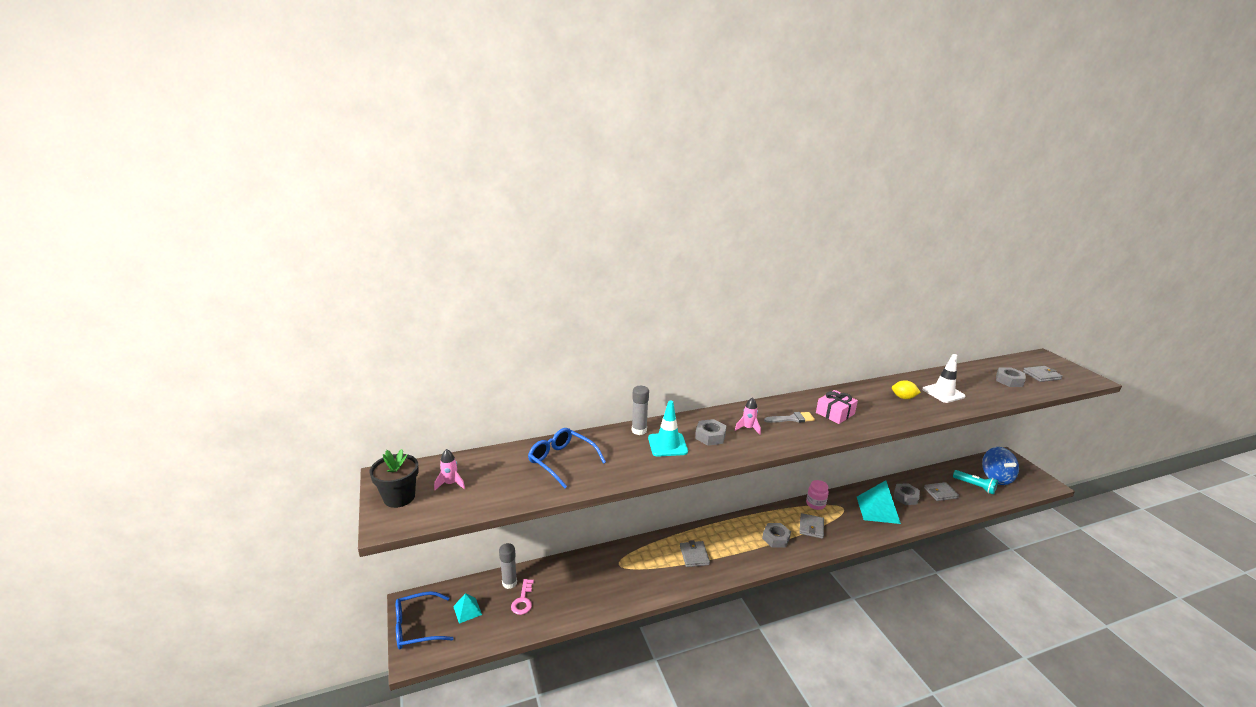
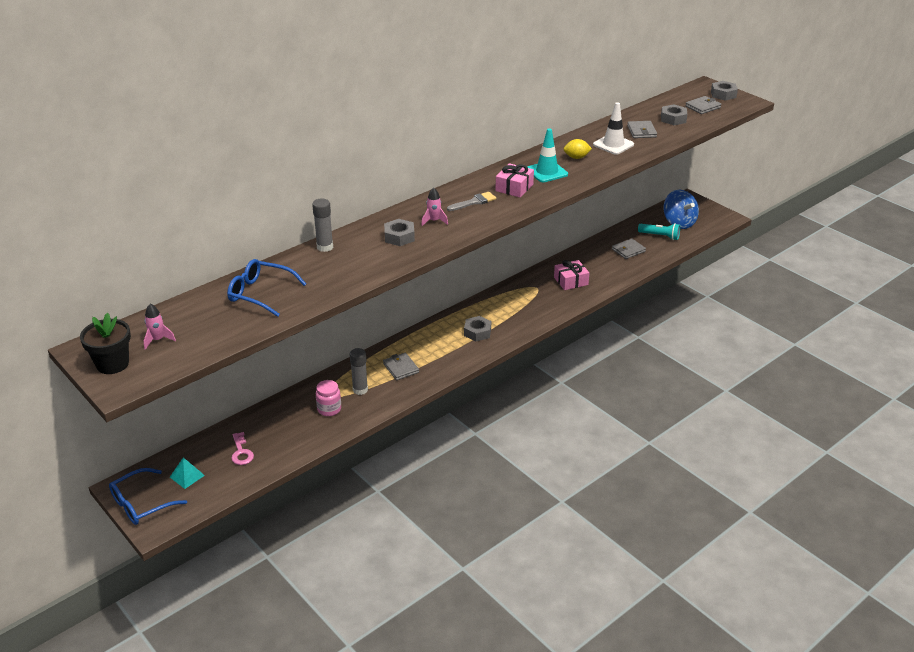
camera: 20 degrees left, 10 degrees up
grey glue stick [499,543,517,589] -> grey glue stick moved to [350,348,368,395]
turquoise traffic cone [648,401,688,457] -> turquoise traffic cone moved to [528,128,568,182]
grey wallet [799,513,824,539] -> grey wallet moved to [627,121,657,138]
pink jar [806,480,829,510] -> pink jar moved to [316,380,341,416]
turquoise pyramid [857,480,901,524] -> pink gift [554,260,589,290]
grey nut [894,483,920,505] -> grey nut moved to [711,81,738,101]

